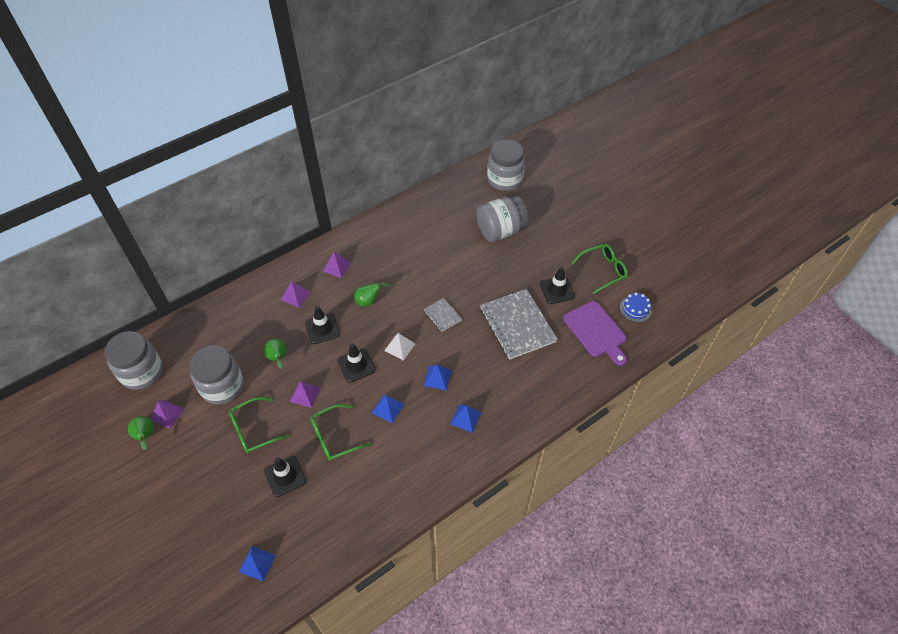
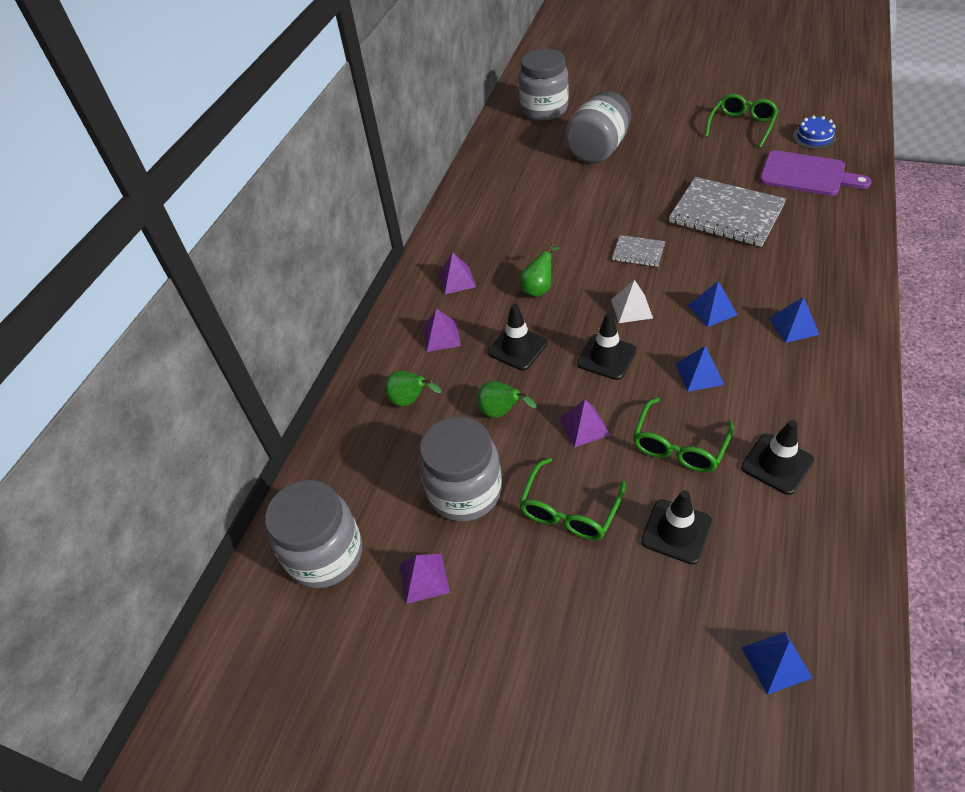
camera: 30 degrees left, 5 degrees down
green pear [128,416,154,450] -> green pear moved to [385,370,442,406]
black traffic cone [540,267,575,304] -> black traffic cone moved to [741,420,814,495]

